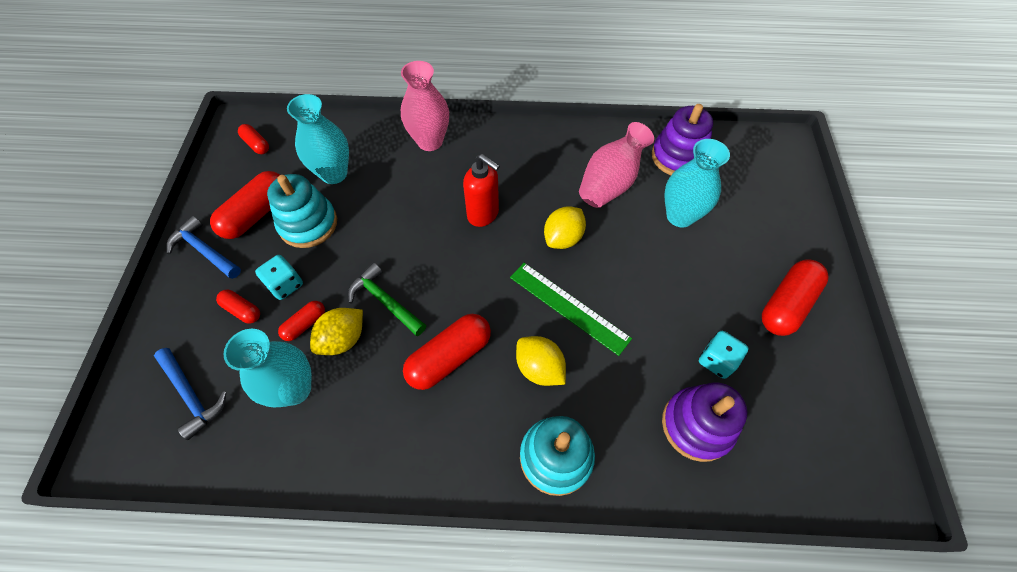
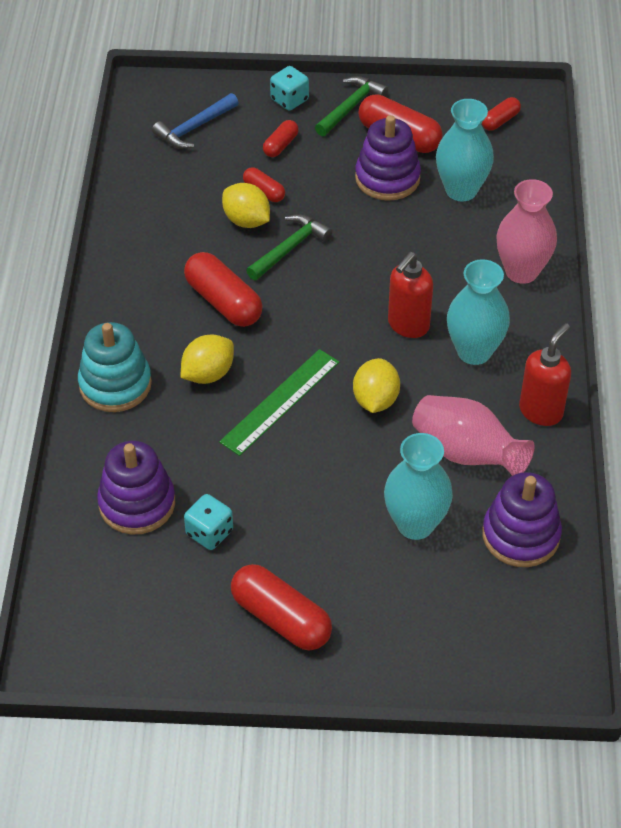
camera: 90 degrees right, 10 degrees down
blue hammer [167,216,241,279] -> green hammer [315,76,388,136]
turquoise vase [223,329,312,407] -> turquoise vase moved to [447,259,510,365]
turquoise dice [255,255,303,300] -> turquoise dice moved to [270,66,309,111]
turquoise stacking toy [267,174,337,248] -> purple stacking toy [355,115,421,201]
yellow lemon [544,206,586,249] -> yellow lemon turned 60 degrees clockwise [353,358,400,413]
none -> red soap dispenser [519,323,571,426]

